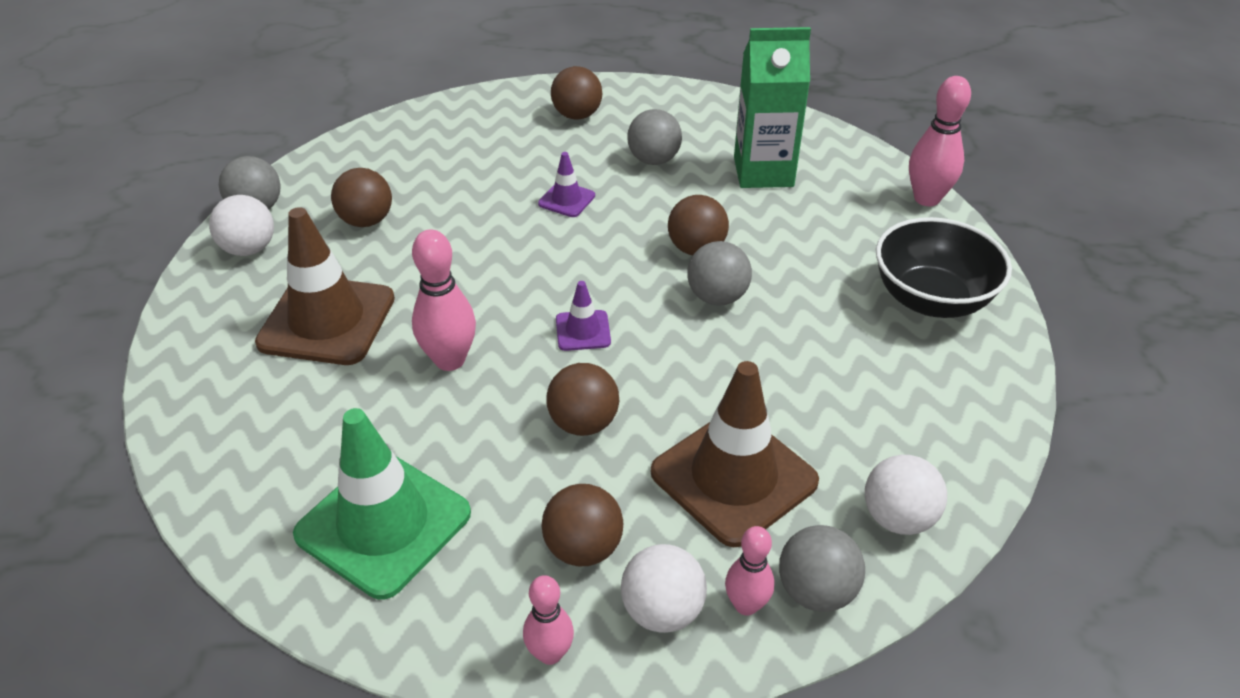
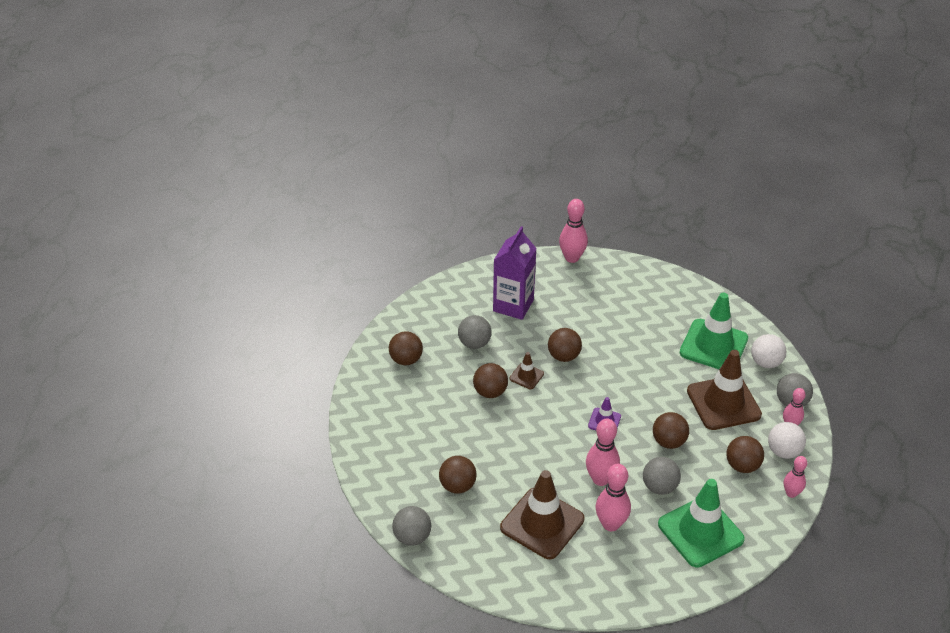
camera: 65 degrees left, 0 degrees up
white ball [209,195,274,256] -> none
purple traffic cone [538,152,595,217] -> brown ball [473,363,508,398]
grey ball [687,241,752,306] -> grey ball moved to [643,457,681,495]
green carton [734,27,811,188] -> purple carton [493,226,537,320]
black bowl [876,217,1012,318] -> none
none -> brown traffic cone [509,352,544,389]
none -> pink bowling pin [595,464,631,531]
none -> green traffic cone [680,293,748,369]

